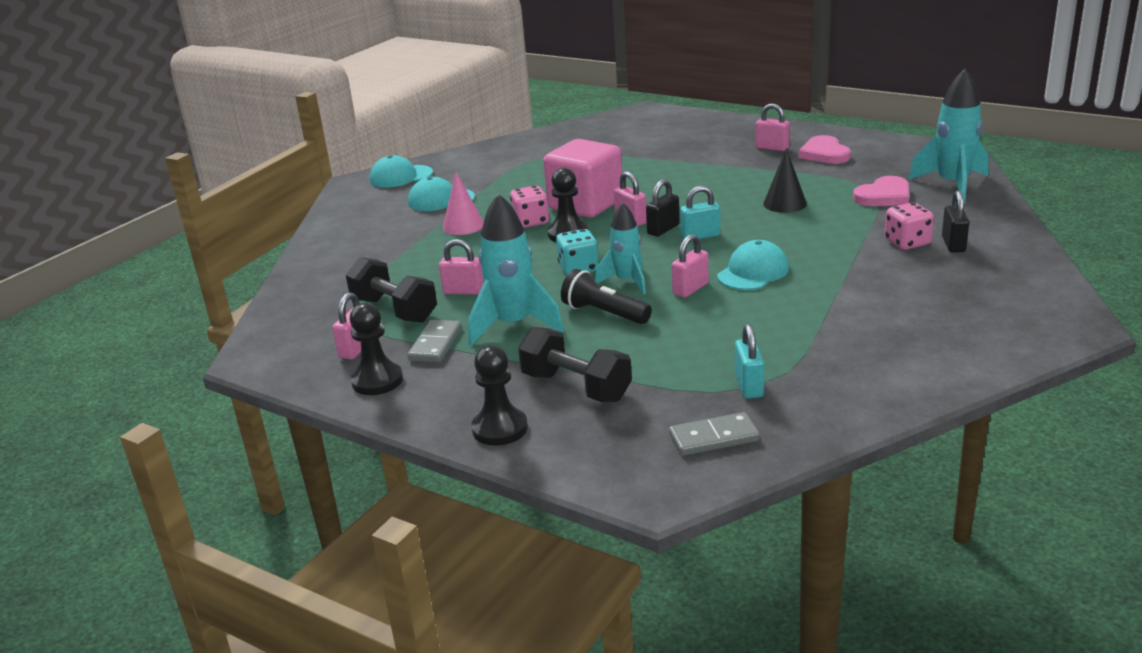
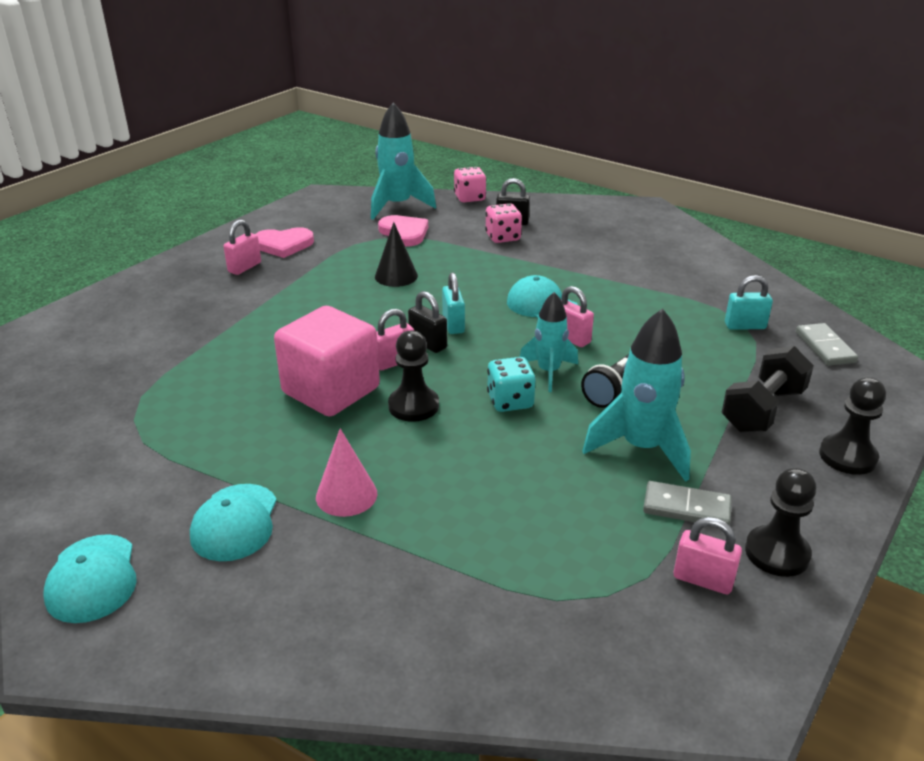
camera: 90 degrees left, 5 degrees up
black dumbbell [346,257,437,323] -> none
pink padlock [439,239,484,295] -> none
pink dice [510,186,549,228] -> pink dice moved to [454,167,486,202]

